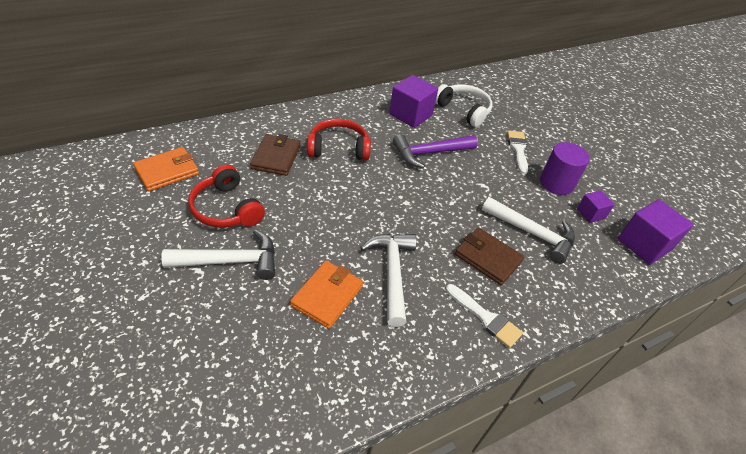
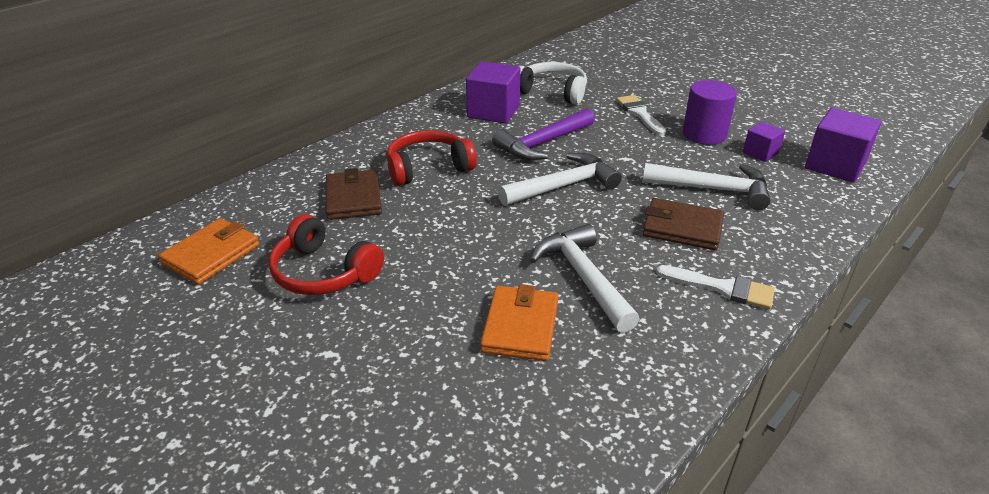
camera: 15 degrees left, 10 degrees down
white hammer [161,229,275,280] -> white hammer moved to [498,153,622,206]

